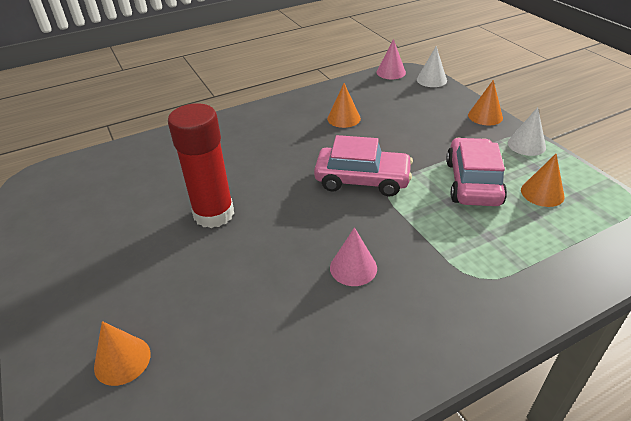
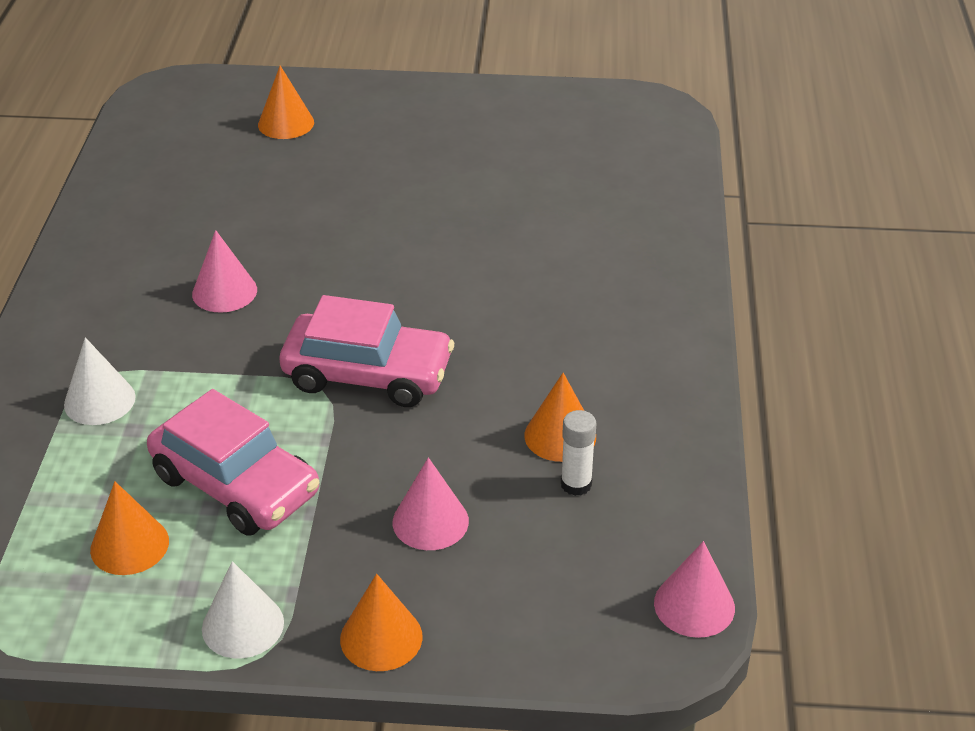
camera: 120 degrees right, 0 degrees up
red glue stick [168,103,234,228] -> none
pink car [314,135,413,197] -> pink car turned 120 degrees counterclockwise [280,295,454,407]
white cone [417,46,447,87] -> white cone moved to [64,337,136,425]
none -> pink cone [392,457,469,550]
none -> white glue stick [561,410,596,496]

